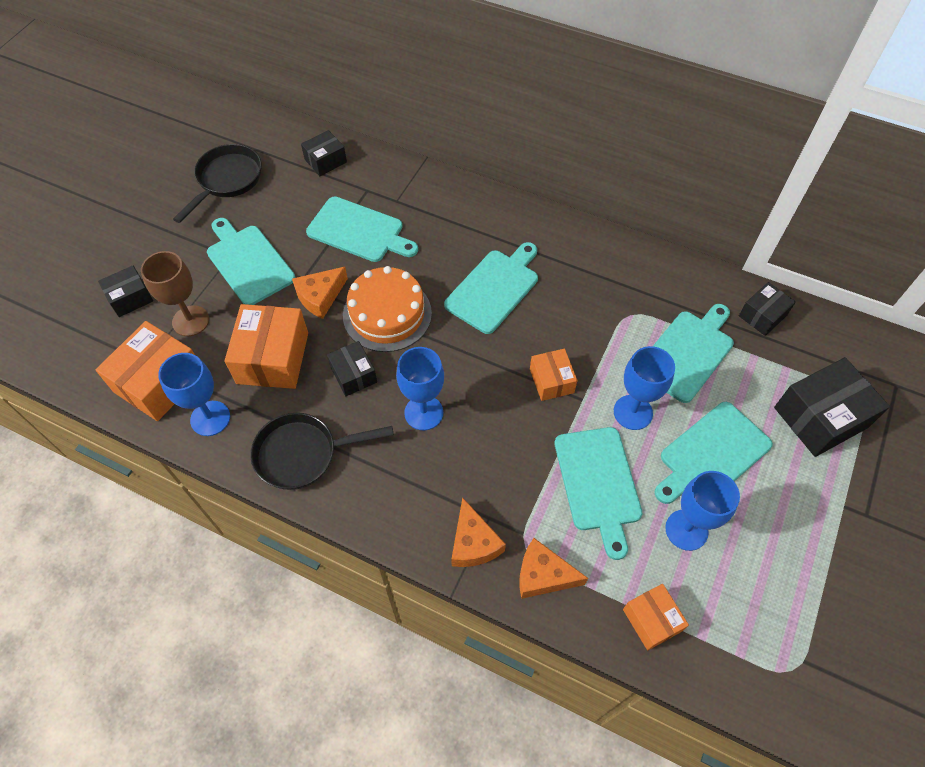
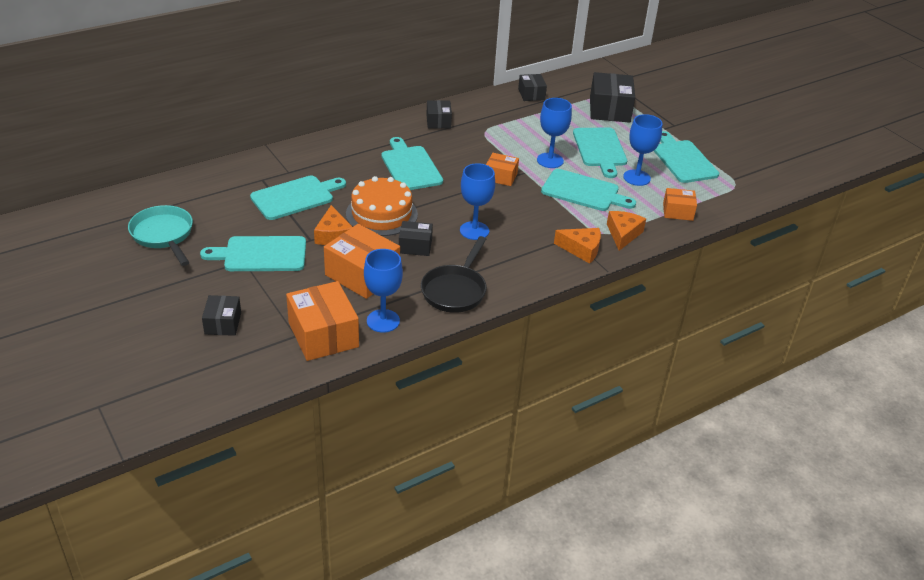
camera: 60 degrees left, 20 degrees down
brown goblet [141,251,209,336] -> none
black pan [173,144,262,223] -> turquoise pan [128,205,193,266]
black box [301,130,347,176] -> black box moved to [426,100,452,129]
orange cheese [519,538,588,599] -> orange cheese turned 150 degrees clockwise [607,211,646,251]
turquoise cutting board [653,304,734,403] -> turquoise cutting board moved to [654,131,719,183]

